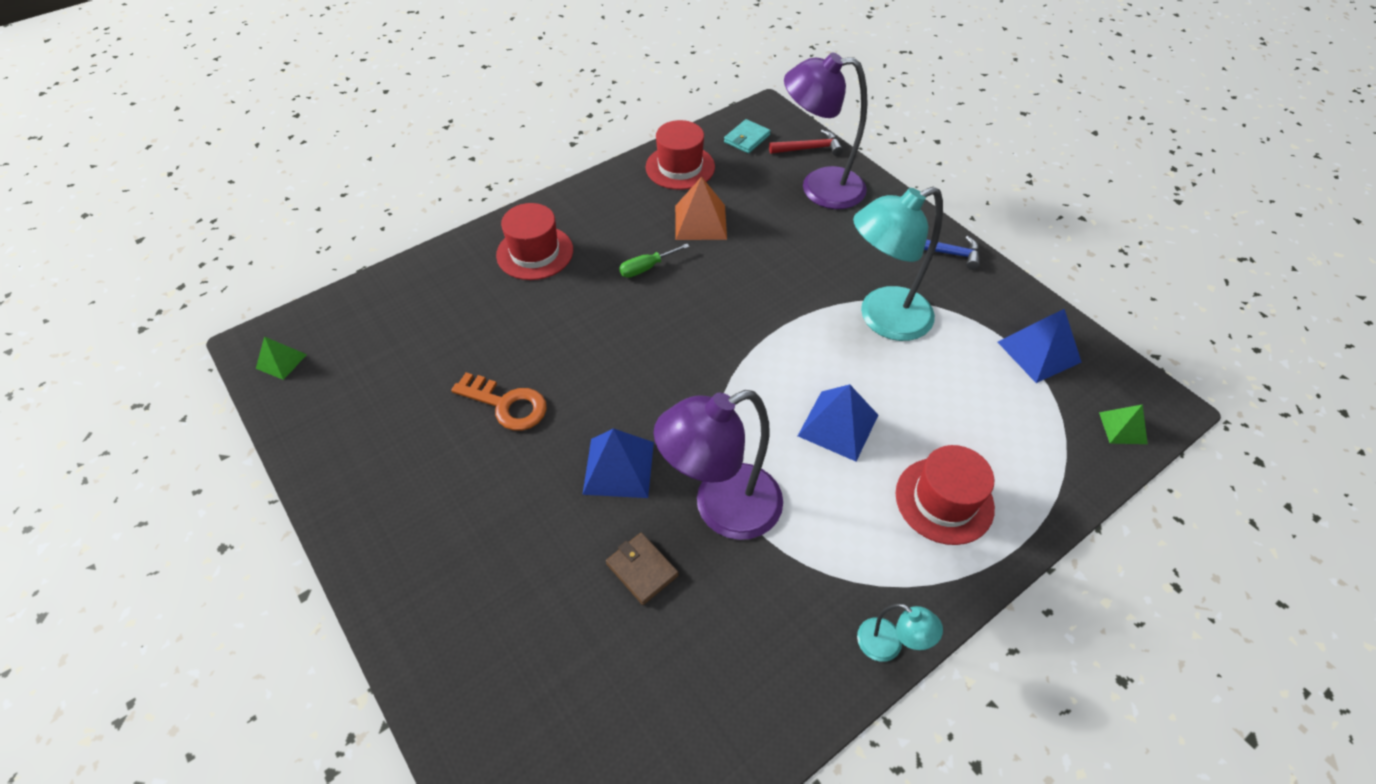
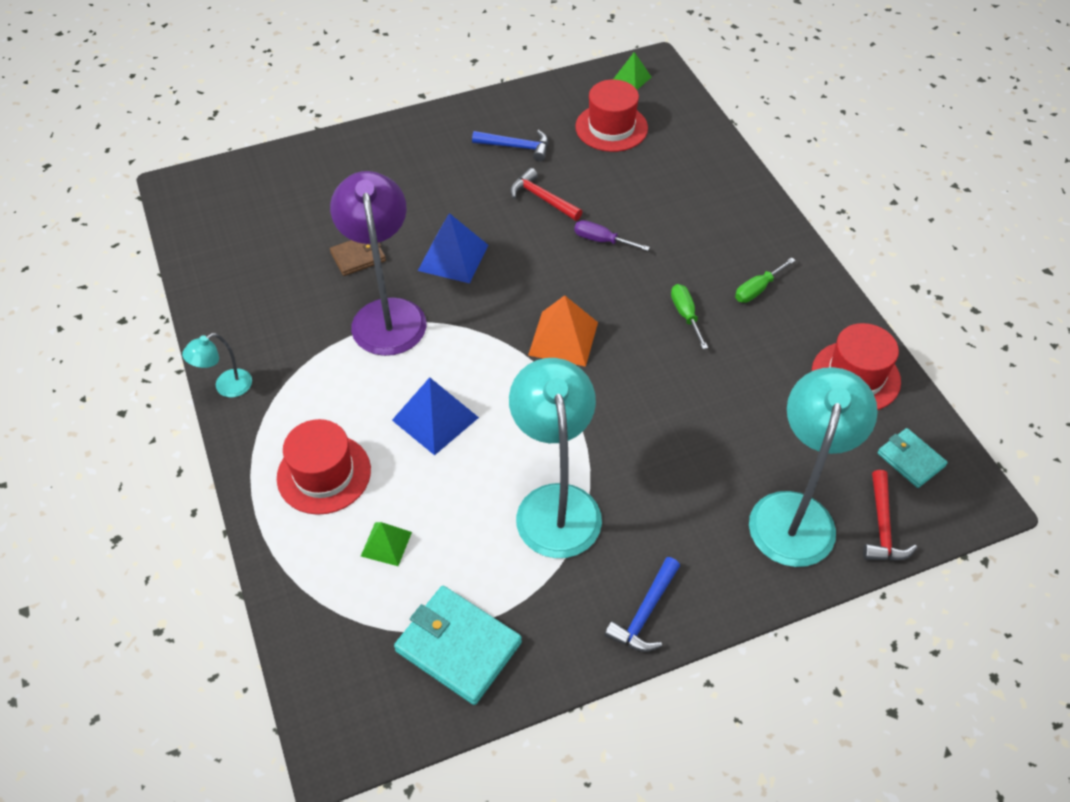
camera: 105 degrees right, 0 degrees up
orange key [451,373,547,431] -> red hammer [510,168,582,221]
red hat [496,203,573,280] -> red hat moved to [575,80,648,152]
orange pyramid [675,177,727,240] -> orange pyramid moved to [528,295,598,367]
purple lamp [784,52,868,209] -> turquoise lamp [749,367,878,567]
blue pyramid [998,309,1082,383] -> turquoise wallet [394,586,522,705]
green pyramid [1099,404,1148,444] -> green pyramid moved to [361,522,412,566]
none -> blue hammer [472,130,548,162]
none -> purple screwdriver [574,220,650,251]
none -> green screwdriver [735,257,796,303]

